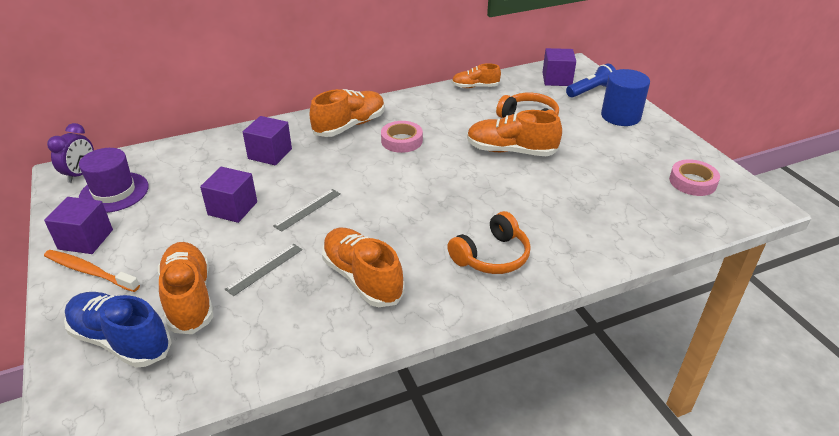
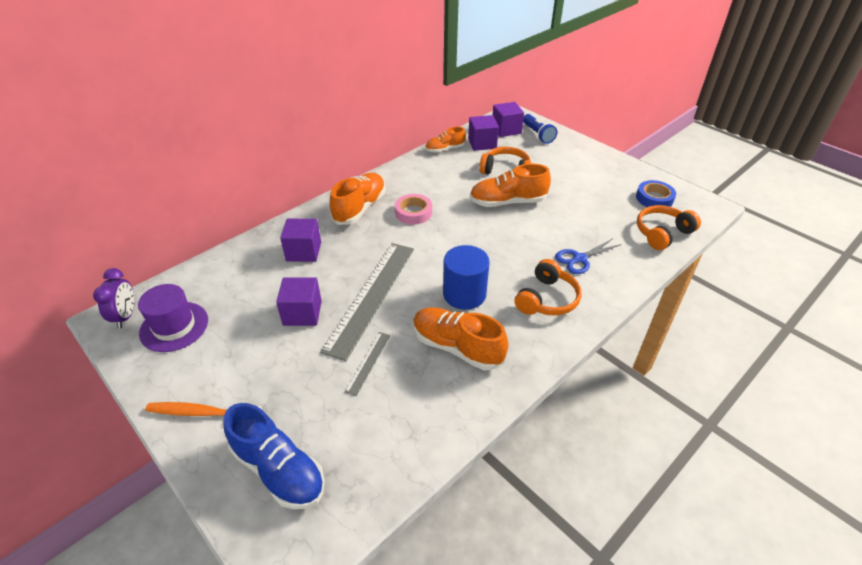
camera: 20 degrees left, 5 degrees up
purple cube [44,197,113,254] -> purple cube moved to [468,115,499,151]
blue shoe [64,292,172,368] -> blue shoe turned 150 degrees counterclockwise [224,403,325,509]
orange shoe [158,242,213,334] -> none
grey ruler [273,189,341,232] -> grey ruler [320,243,414,361], size x2.26
blue flashlight [566,64,616,98] -> blue flashlight turned 120 degrees clockwise [523,114,557,144]
blue cylinder [601,69,650,126] -> blue cylinder moved to [443,245,490,310]
pink tape [669,159,720,196] -> blue tape [636,180,676,207]
none -> blue scissors [555,239,621,274]
none -> orange headphones [637,205,701,250]

